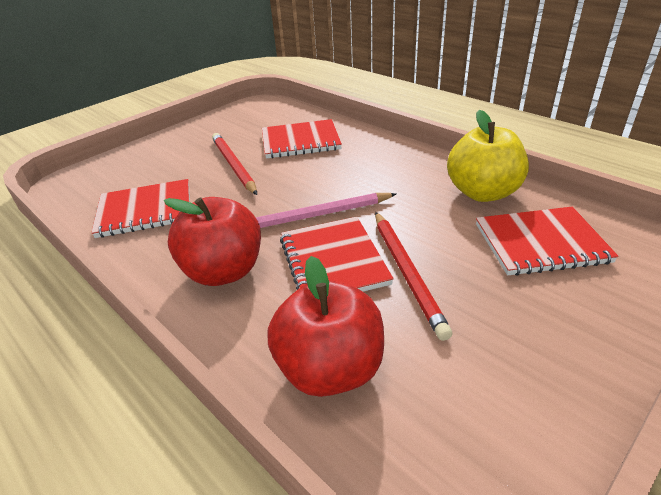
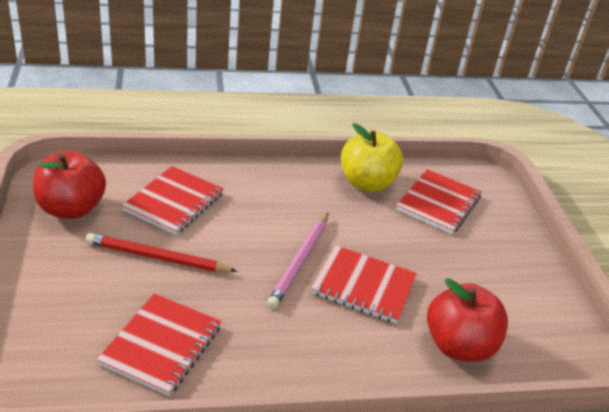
camera: 60 degrees left, 0 degrees up
red apple [164,197,261,286] -> red apple moved to [33,151,106,219]
red pencil [375,212,452,341] -> none

